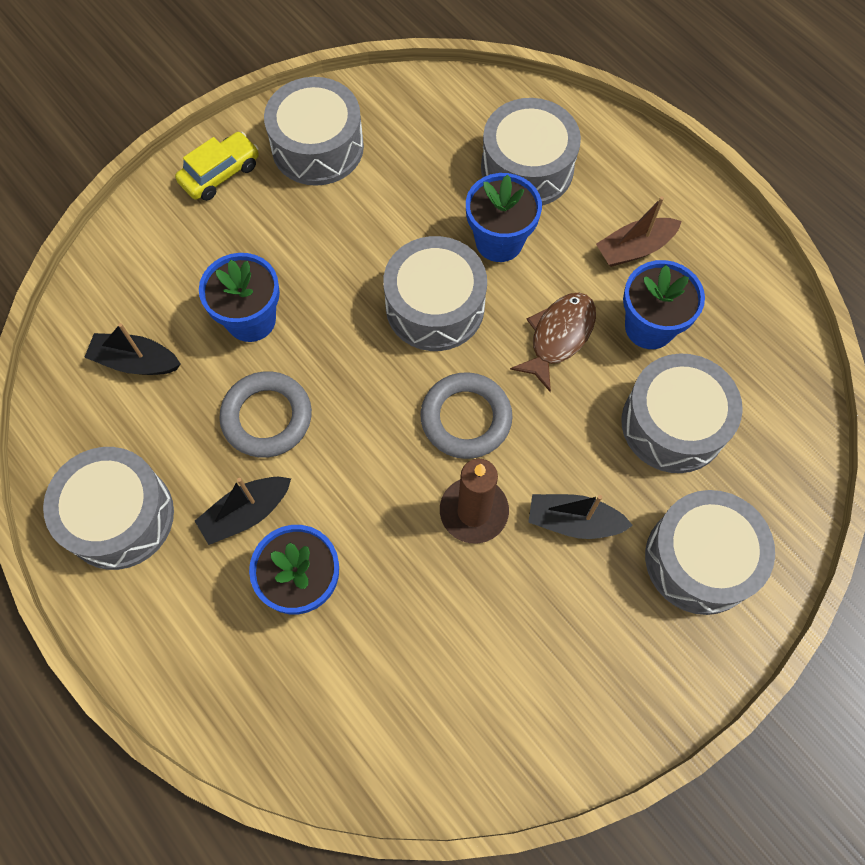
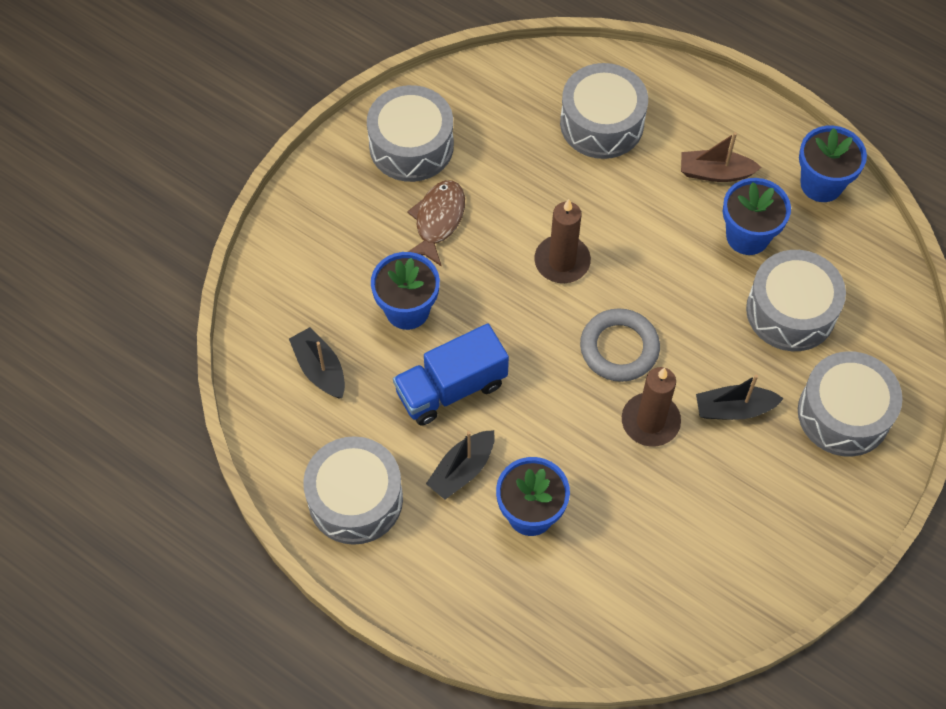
camera: 15 degrees left, 5 degrees down
black boat [84,323,181,375] -> black boat turned 60 degrees clockwise [289,327,345,399]
yellow car [175,132,259,201] -> none
grey ring [219,371,312,458] -> blue truck [393,323,509,426]
grey drum [383,236,487,351] -> brown candle [534,199,591,283]
blue flower pot [466,173,542,262] -> blue flower pot moved to [799,126,867,202]
brown fish [510,292,596,392] -> brown fish moved to [407,180,465,267]
brown boat [596,196,682,267] -> brown boat turned 45 degrees clockwise [681,132,762,182]

